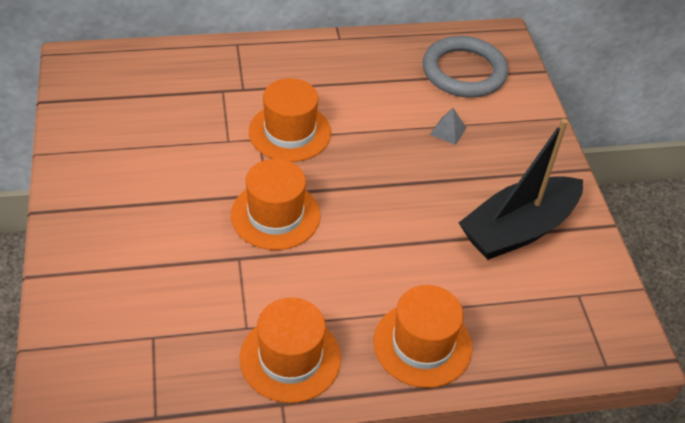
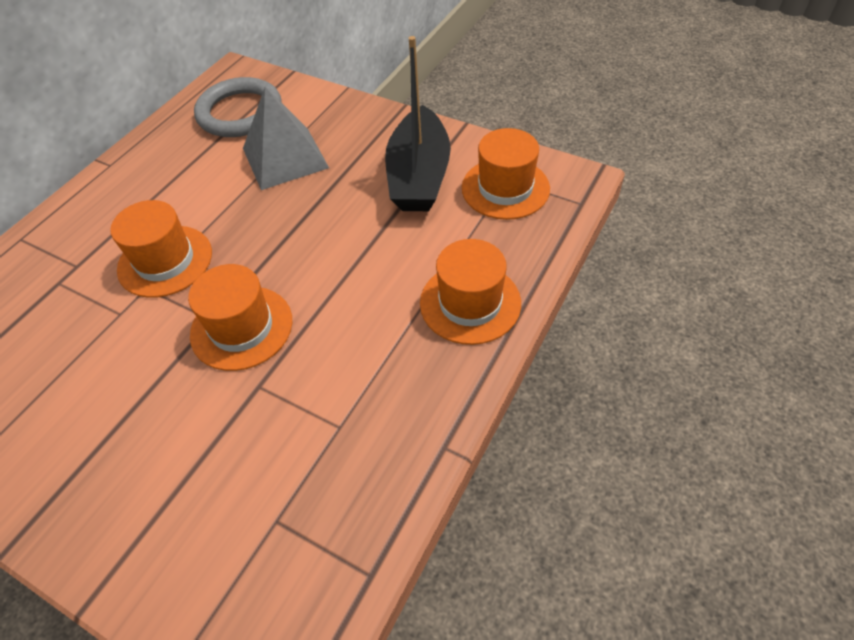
camera: 45 degrees left, 5 degrees up
orange hat [240,298,341,403] -> orange hat moved to [462,128,550,220]
grey pyramid [430,108,466,145] -> grey pyramid [243,87,329,190], size x2.45

